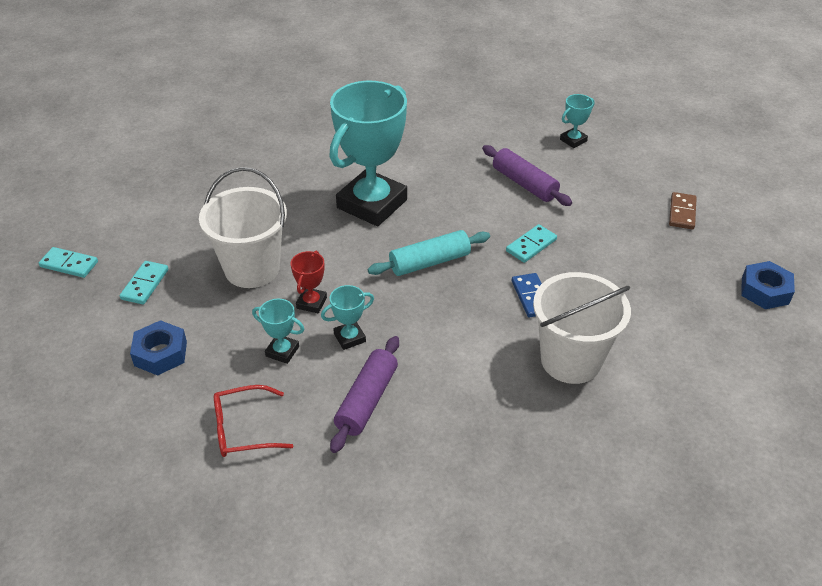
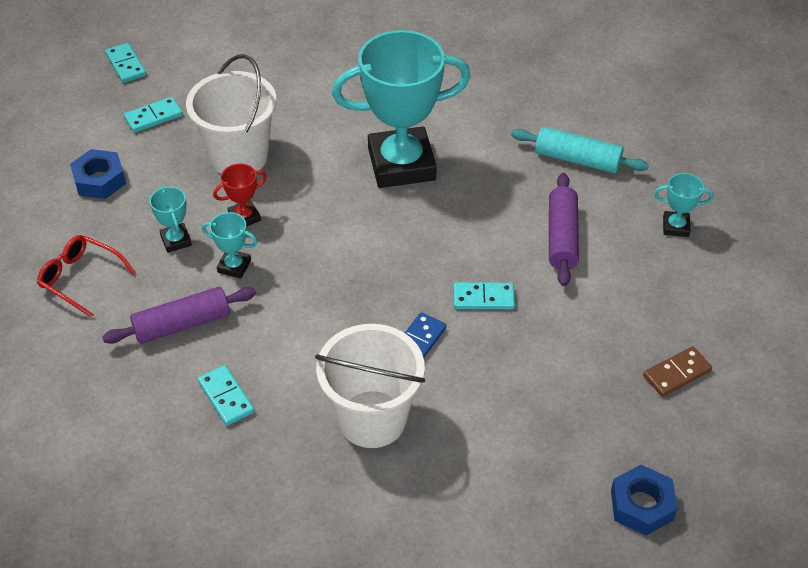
camera: 45 degrees right, 5 degrees up
turquoise rolling pin [368,230,490,276] -> turquoise rolling pin moved to [511,126,649,173]
none -> turquoise domino [198,365,254,426]

